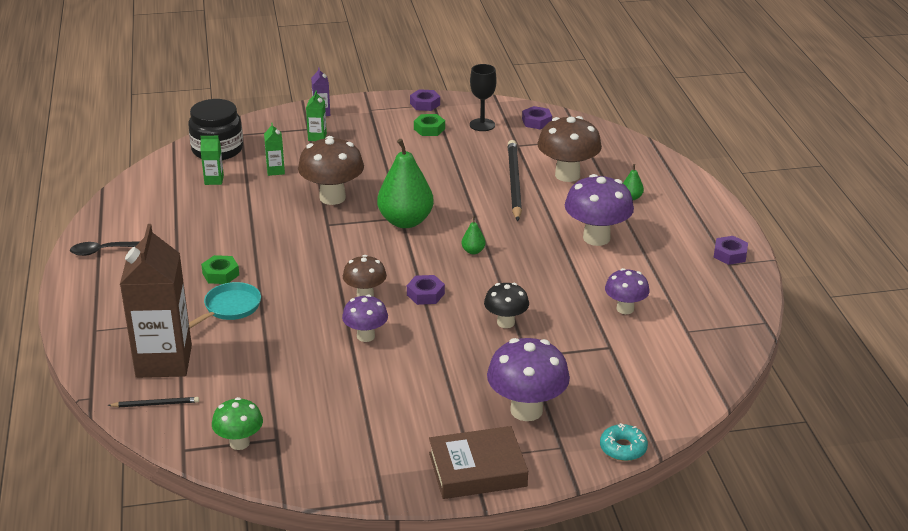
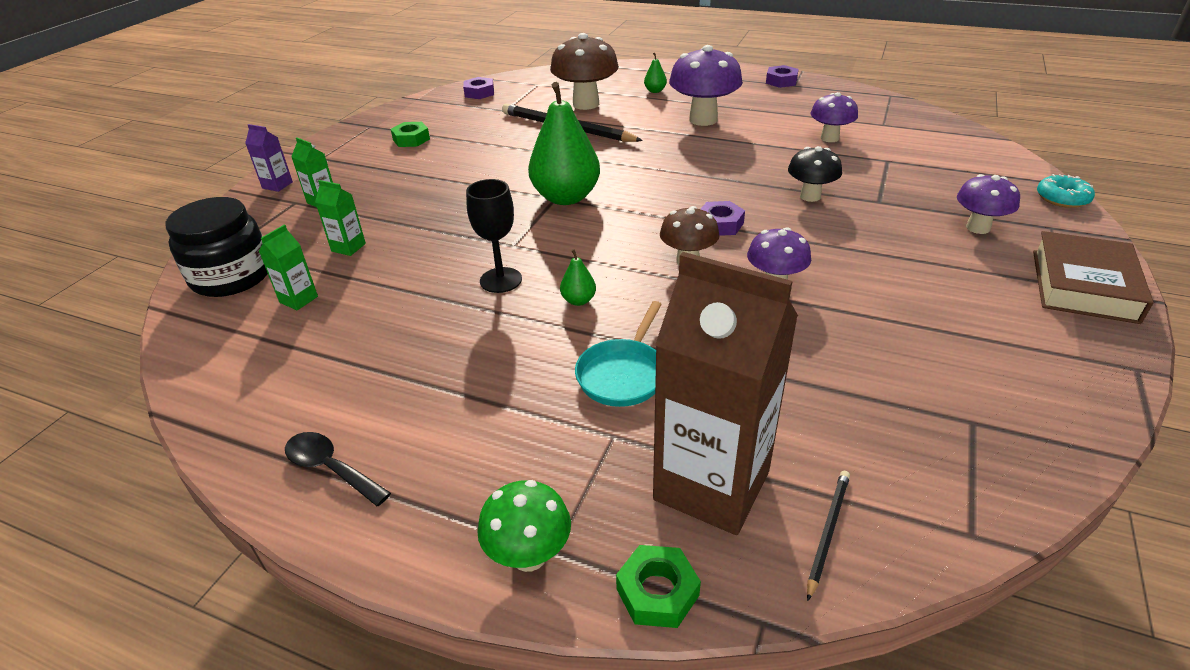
camera: 55 degrees left, 5 degrees up
black spoon [70,241,140,256] -> black spoon turned 105 degrees clockwise [285,432,391,506]
turquoise pan [189,282,261,328] -> turquoise pan turned 135 degrees counterclockwise [575,301,662,407]
green nut [201,255,239,284] -> green nut moved to [616,545,701,628]
green mushroom [212,397,263,450] -> green mushroom moved to [477,480,571,572]
brown mushroom [298,136,364,205] -> none
purple nut [410,89,440,111] -> none
green pear [461,216,486,254] -> green pear moved to [560,249,596,306]
black goblet [470,64,497,131] -> black goblet moved to [466,179,522,293]
purple mushroom [487,338,570,421] -> purple mushroom [957,174,1020,234], size x0.60

